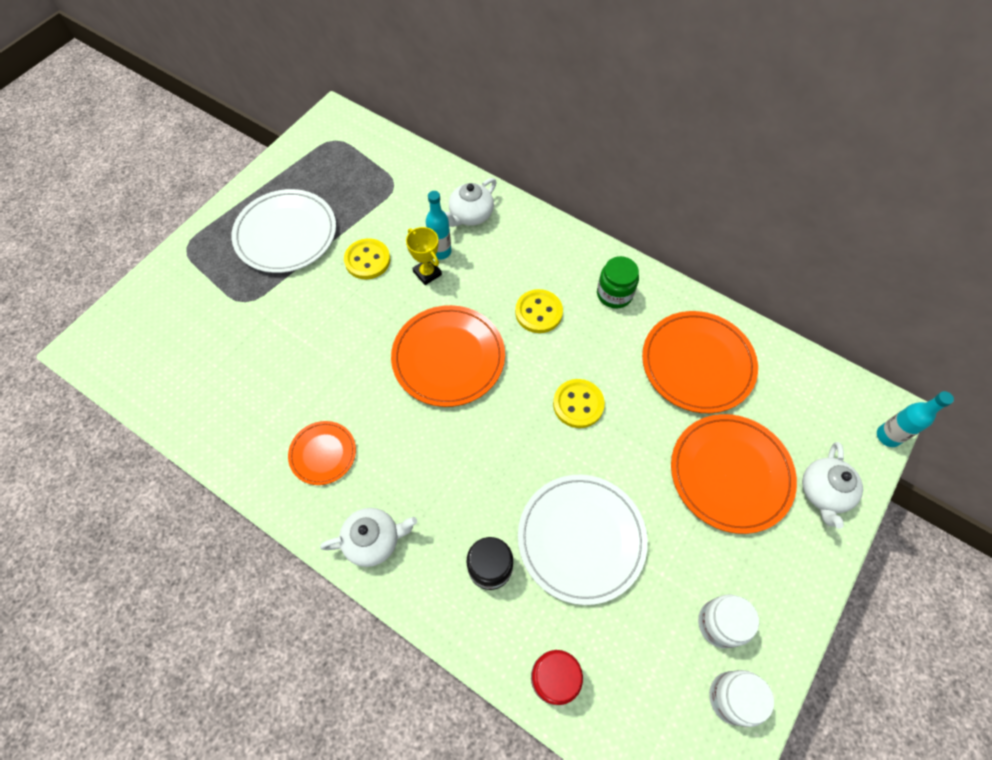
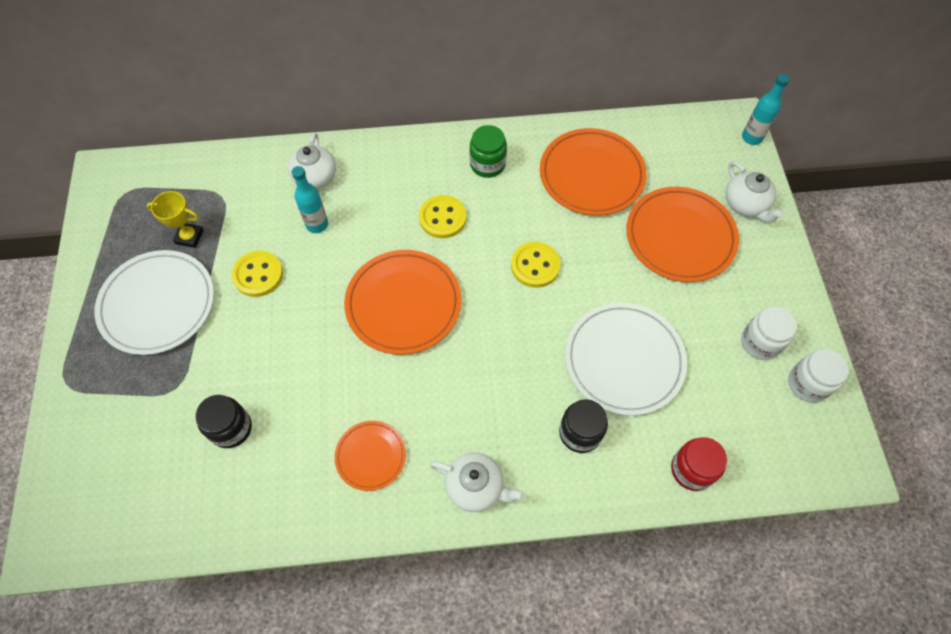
camera: 40 degrees left, 0 degrees up
white teapot [320,508,417,567] -> white teapot turned 75 degrees clockwise [430,453,525,512]
yellow trophy [406,227,442,285] -> yellow trophy moved to [146,191,204,248]
none -> black jar [195,395,252,448]

